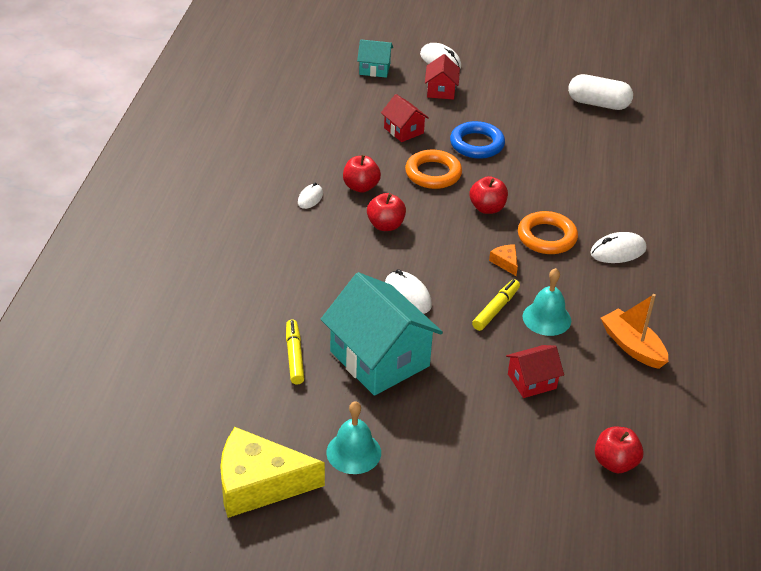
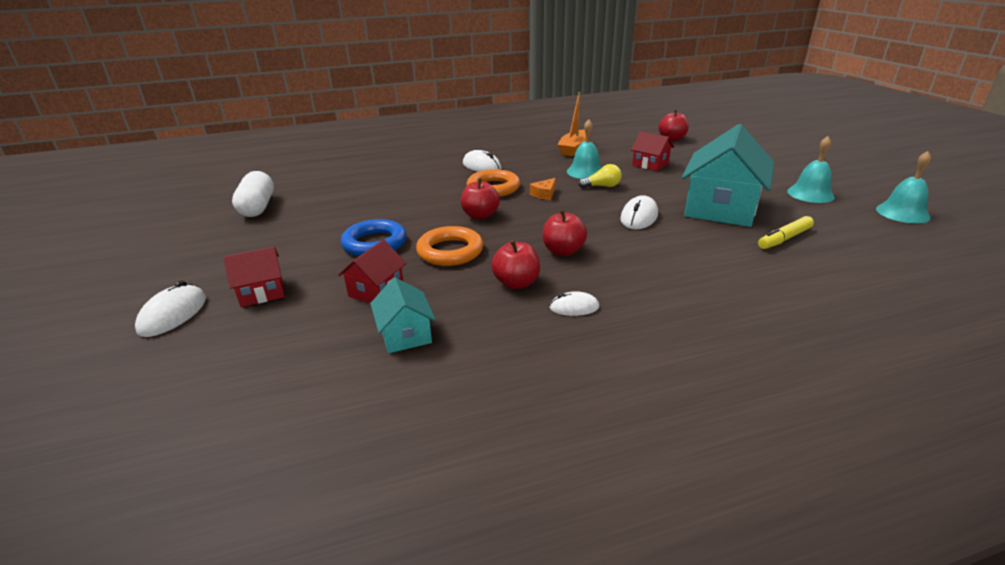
camera: 115 degrees left, 10 degrees down
yellow cheese [220,427,325,518] -> turquoise bell [876,151,931,223]
turquoise house [357,39,393,78] -> turquoise house moved to [370,277,436,353]
yellow marker [472,279,520,331] -> yellow light bulb [578,164,622,188]

